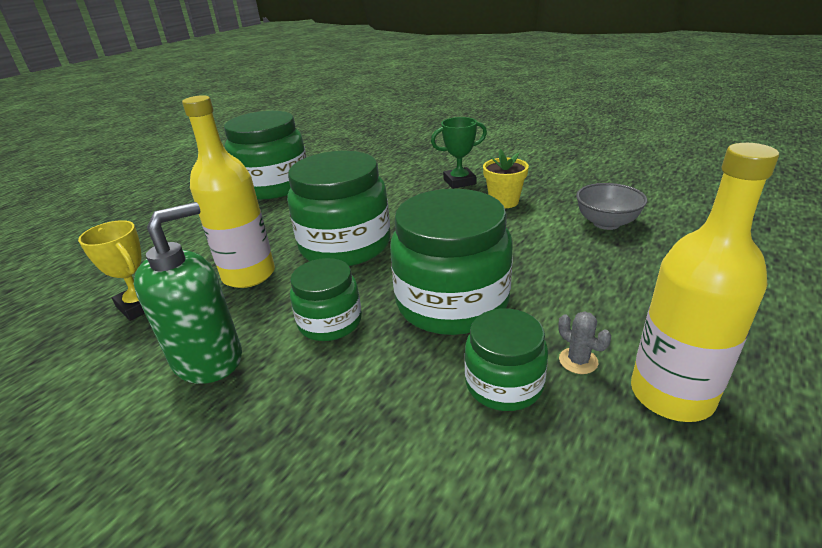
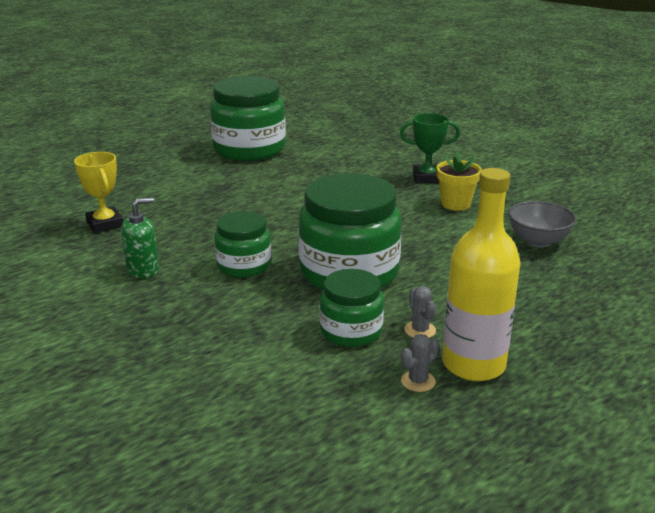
camera: 15 degrees right, 5 degrees down
green soap dispenser [134,202,242,384] -> green soap dispenser [121,198,159,278], size x0.60
yellow bottle [182,95,275,288] -> none
green jar [287,151,391,266] -> none
none -> grey cactus [401,334,439,392]

